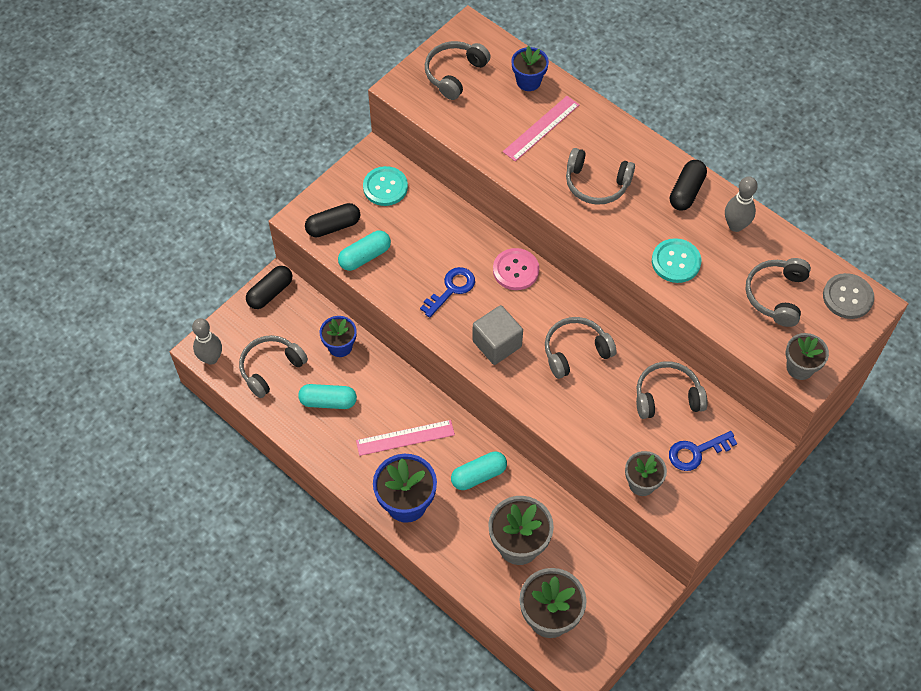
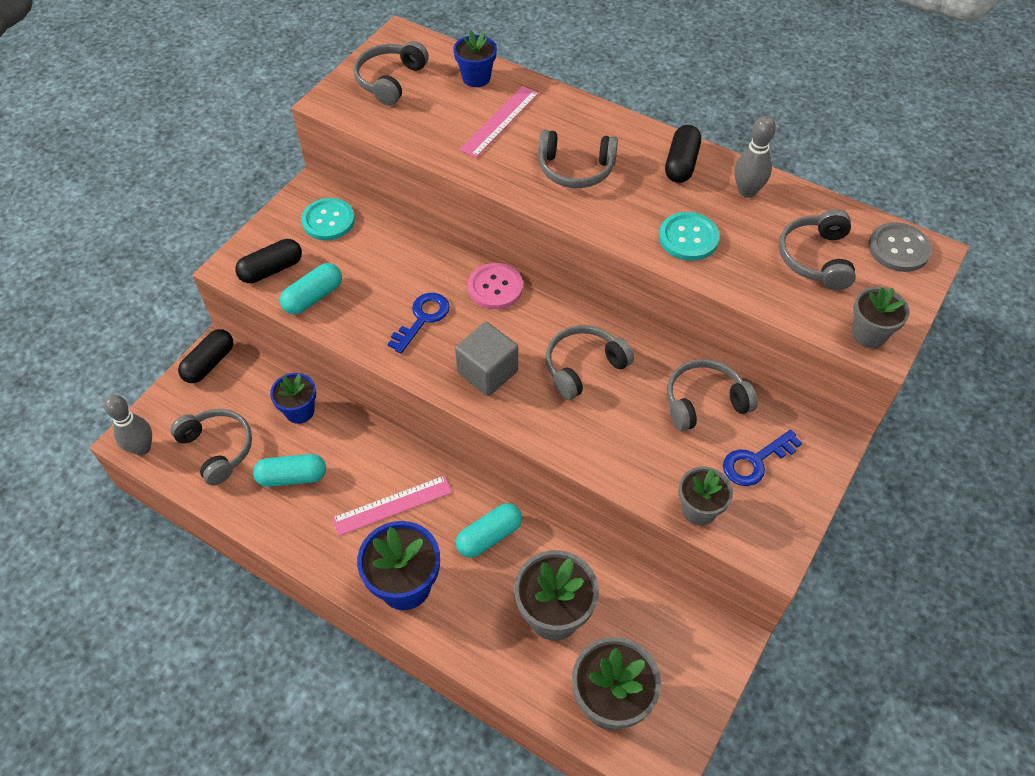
camera: 10 degrees left, 5 degrees down
grey headphones [239,335,308,398] -> grey headphones turned 105 degrees clockwise [170,409,252,485]

